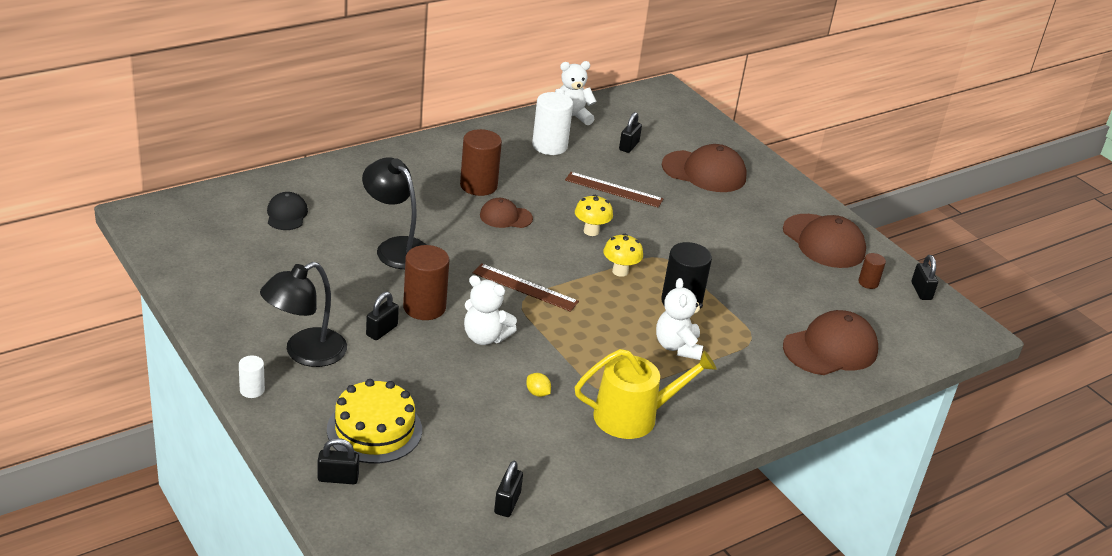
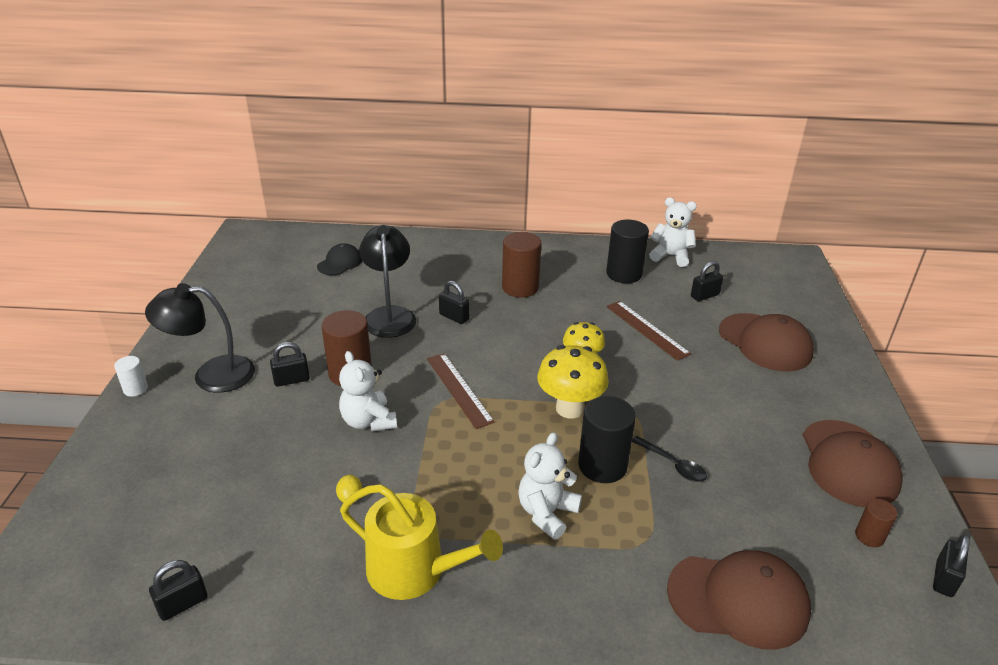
camera: 40 degrees right, 0 degrees up
black padlock [318,438,359,484] -> black padlock moved to [439,281,470,324]
yellow cake [327,379,422,463] -> none
brown cap [480,198,533,228] -> none
white cylinder [532,92,573,155] -> black cylinder [606,220,649,283]
yellow mushroom [603,234,643,277] -> yellow mushroom [537,345,609,419], size x1.55
none -> black spoon [632,436,707,482]

